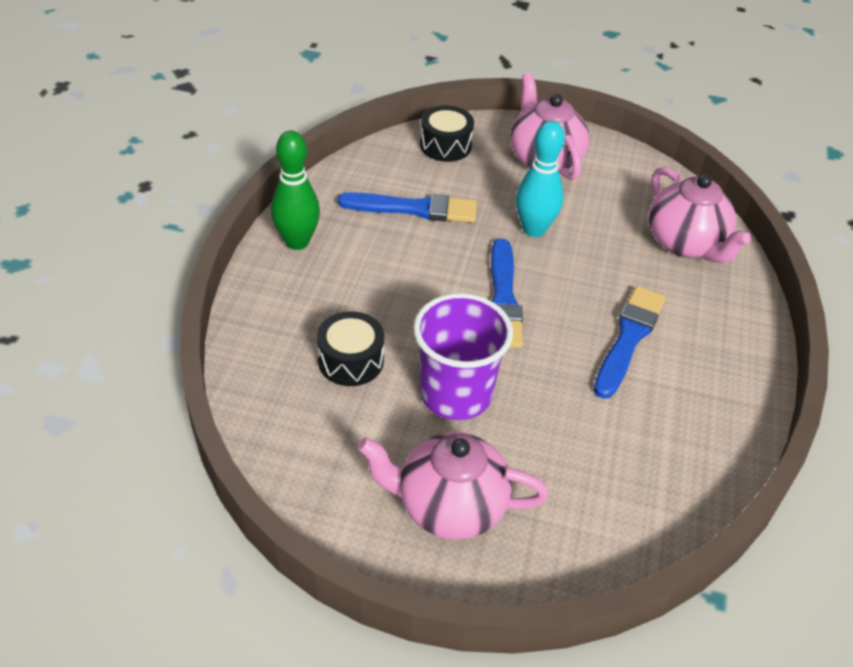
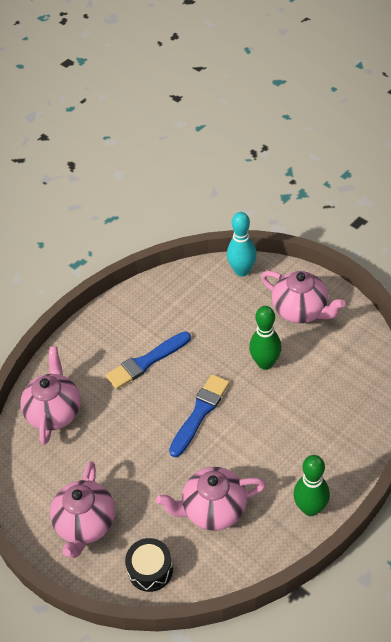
camera: 145 degrees left, 5 degrees up
black drum [317,311,384,386] -> none
blue brush [338,192,477,223] -> pink teapot [156,467,266,531]
purple cup [413,293,513,420] -> green bowling pin [249,306,282,370]
turquoise bowling pin [516,121,565,237] -> turquoise bowling pin moved to [227,212,257,277]

